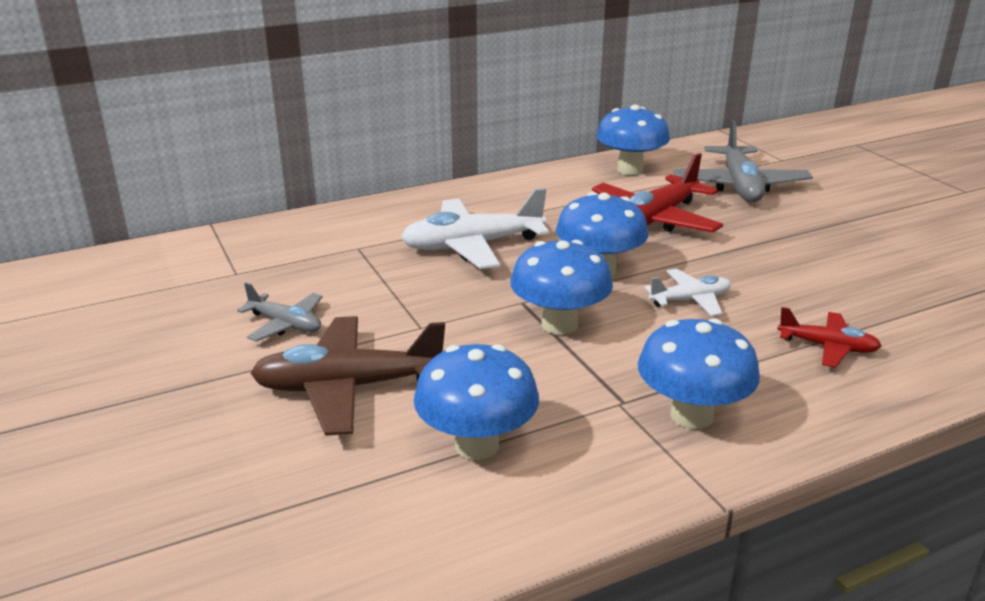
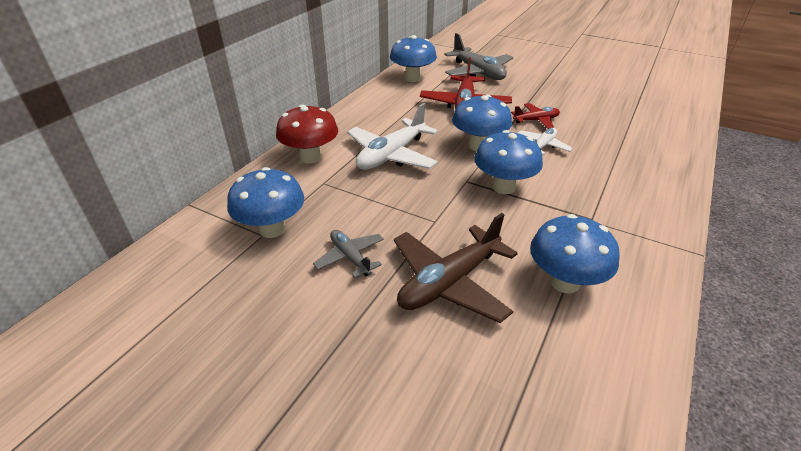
camera: 35 degrees left, 10 degrees up
grey plane [237,283,323,342] -> grey plane turned 120 degrees counterclockwise [313,230,384,278]
blue mushroom [638,318,760,429] -> blue mushroom moved to [227,167,304,238]
red plane [777,307,882,368] -> red plane moved to [511,103,560,129]
none -> red mushroom [276,105,338,163]

